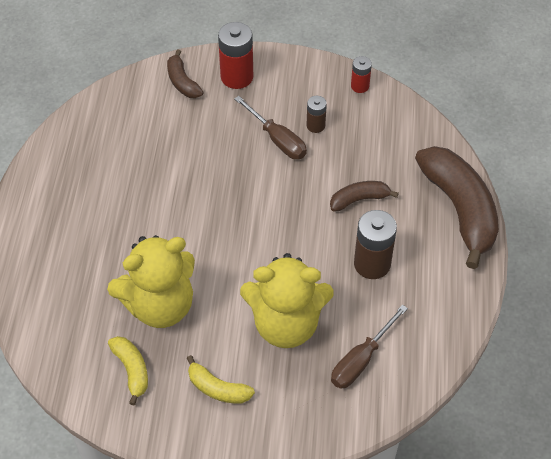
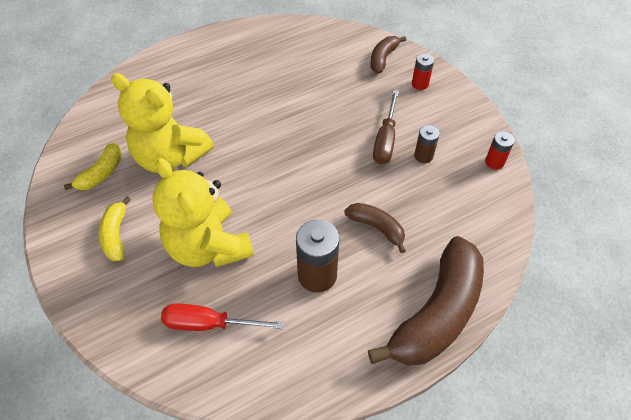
camera: 55 degrees right, 0 degrees up
red battery [218,22,253,89] -> red battery [412,53,434,90], size x0.56
brown screwdriver [331,305,408,389] -> red screwdriver [161,303,284,331]

